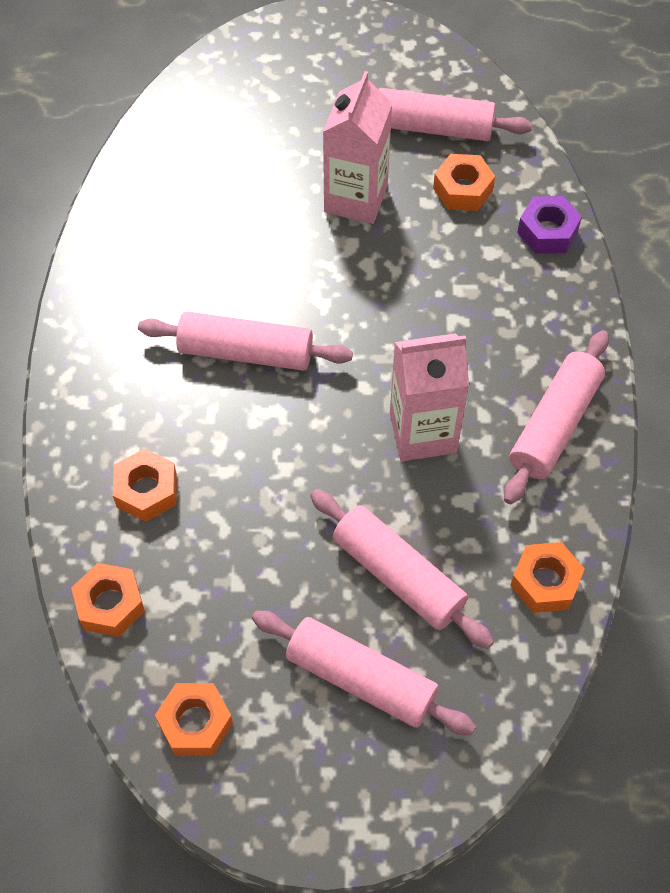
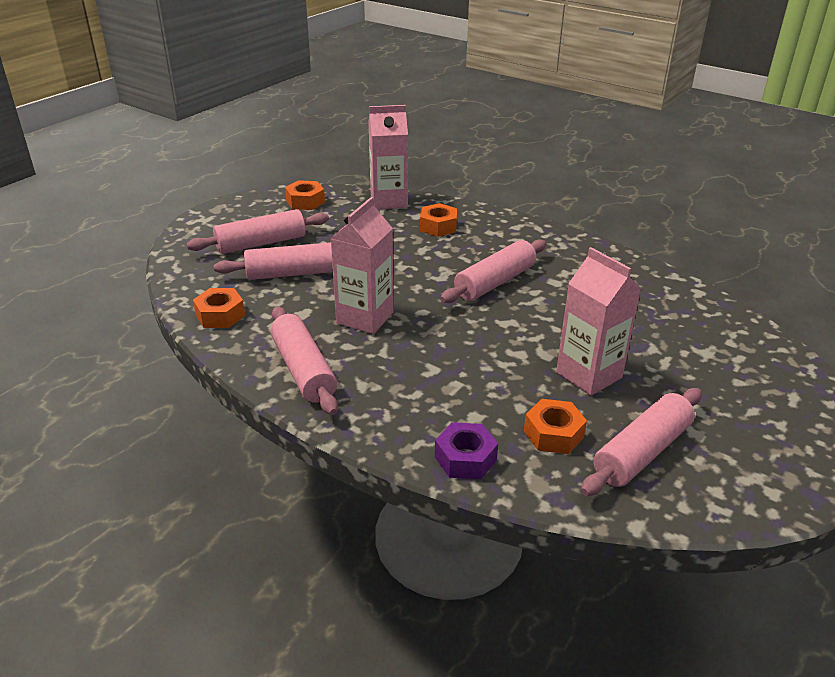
camera: 125 degrees right, 25 degrees down
orange nut [71,563,145,637] -> pink carton [368,105,408,209]

